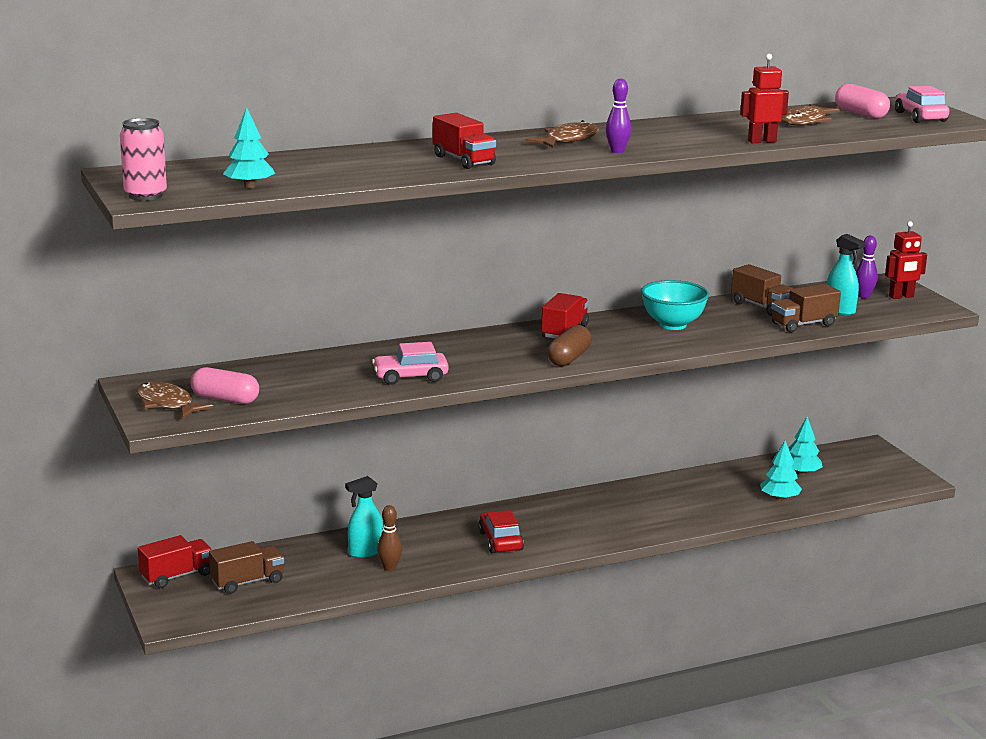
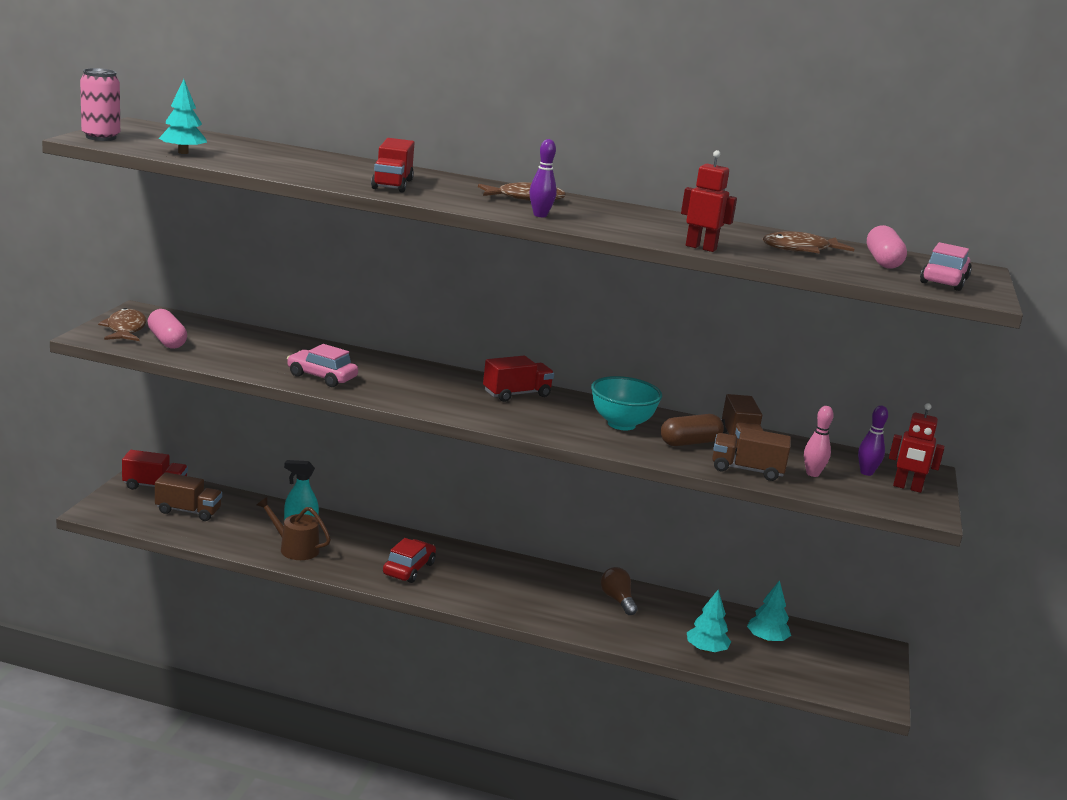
camera: 35 degrees right, 0 degrees up
brown bowling pin [377,505,402,571] -> brown watering can [256,497,331,560]
brown capsule [547,325,592,366] -> brown capsule moved to [661,414,724,446]
turquoise spray bottle [827,234,866,315] -> pink bowling pin [804,406,834,477]
none -> brown light bulb [600,567,638,615]

